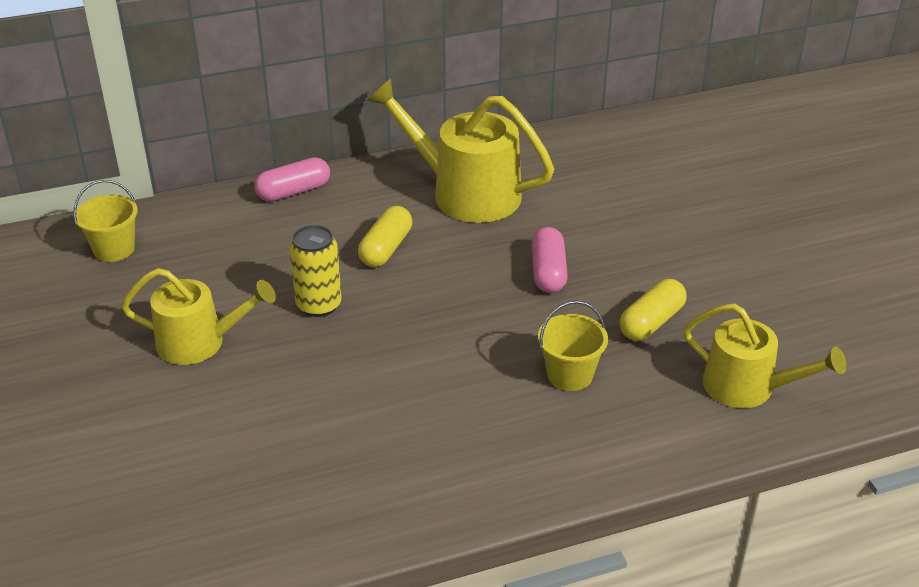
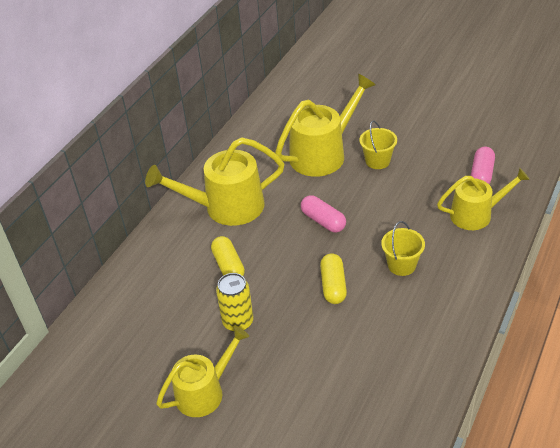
camera: 40 degrees left, 5 degrees up
yellow bucket [73,180,138,262] -> yellow bucket moved to [359,121,397,169]
pink capsule [254,157,330,202] -> pink capsule moved to [471,147,495,184]
yellow capsule [619,279,687,341] -> yellow capsule moved to [320,254,347,304]
none -> yellow watering can [275,74,376,177]

